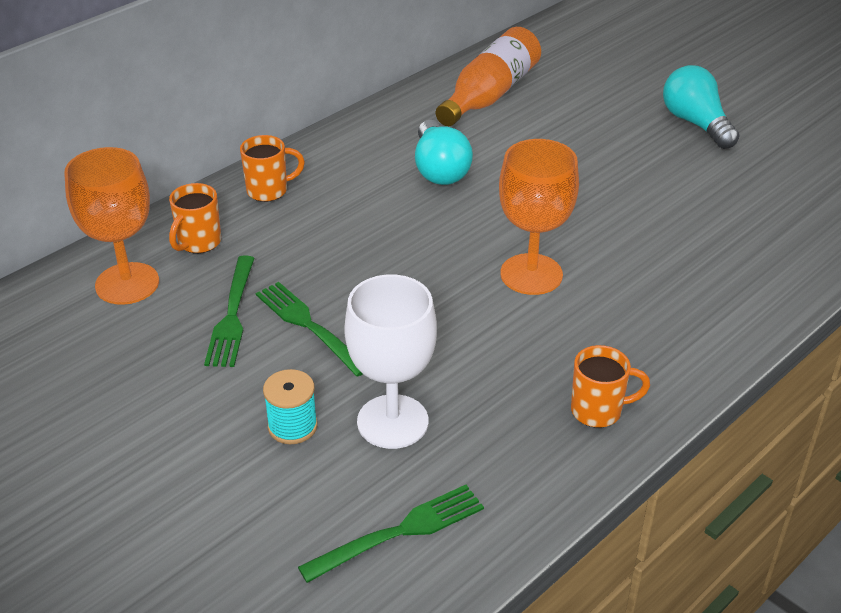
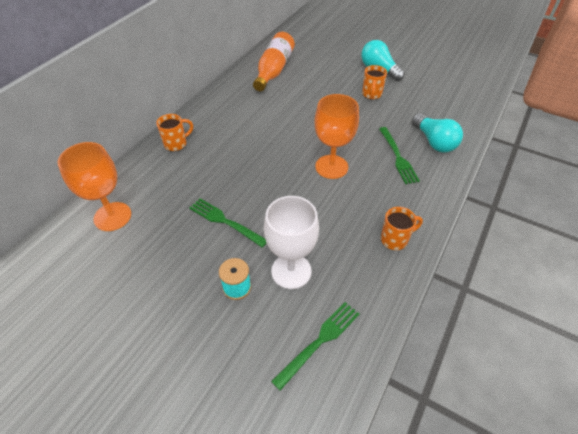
camera: 15 degrees left, 10 degrees up
orange mug [169,183,221,253] -> orange mug moved to [362,65,387,99]
green fork [204,256,255,367] -> green fork moved to [379,127,420,184]
turquoise light bulb [415,120,473,185] -> turquoise light bulb moved to [412,113,463,152]

